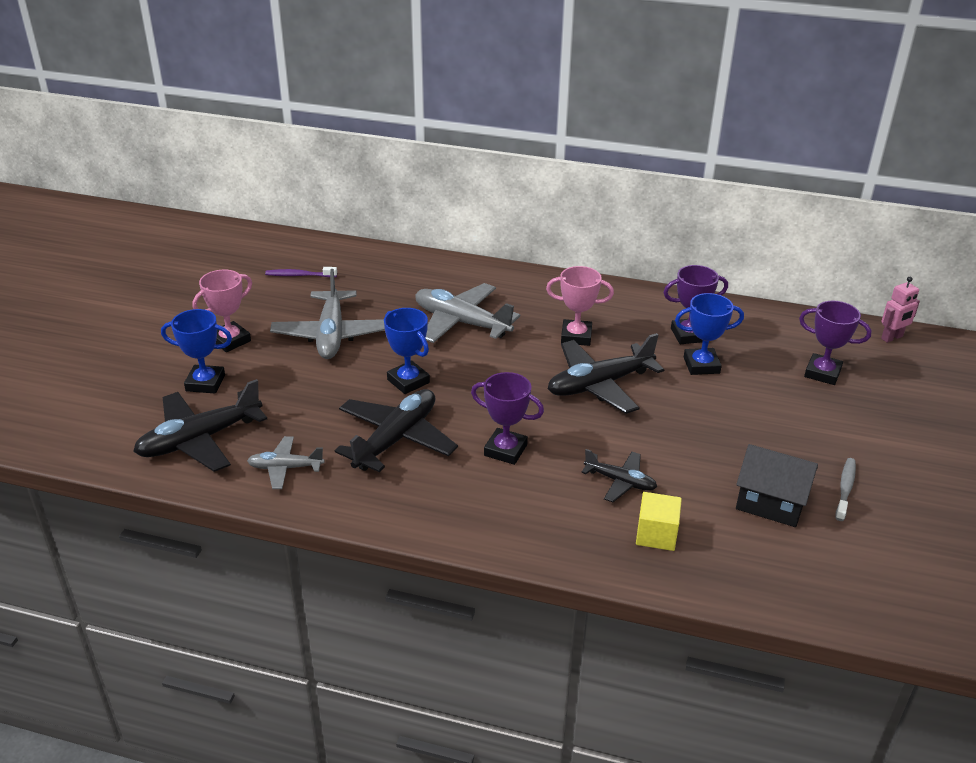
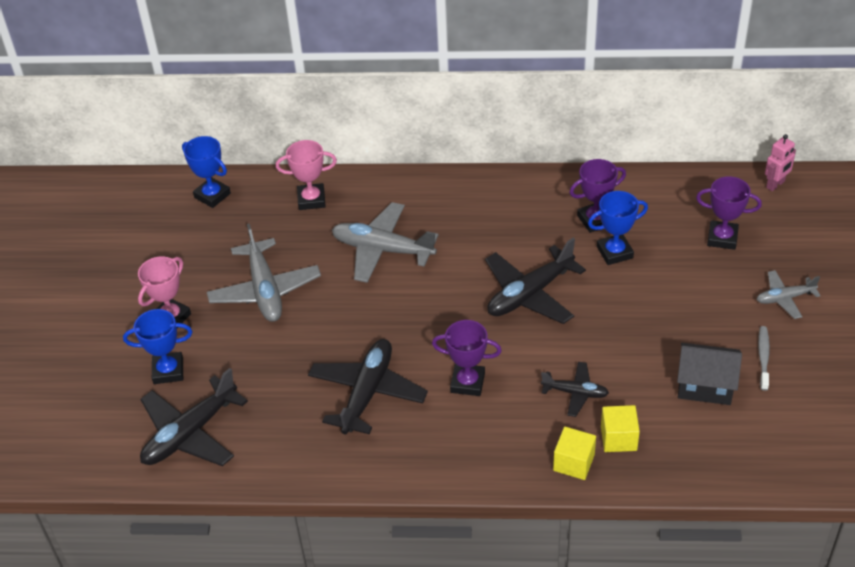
camera: 10 degrees left, 10 degrees up
grey plane [247,436,324,489] -> grey plane moved to [756,270,821,319]
purple toothbrush [265,267,337,277] -> none
blue trophy [384,308,430,394] -> blue trophy moved to [182,136,231,208]
pink trophy [546,266,614,346] -> pink trophy moved to [276,140,337,210]
none -> yellow cube [553,427,596,480]

